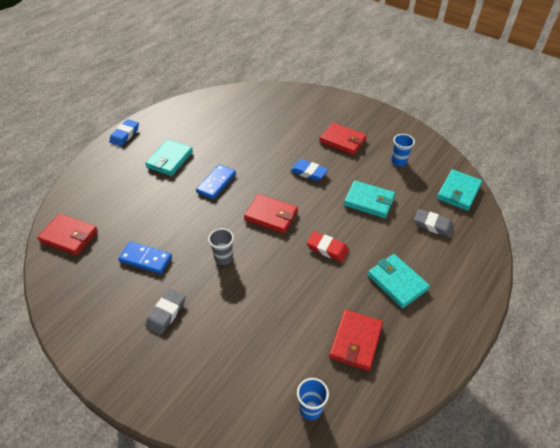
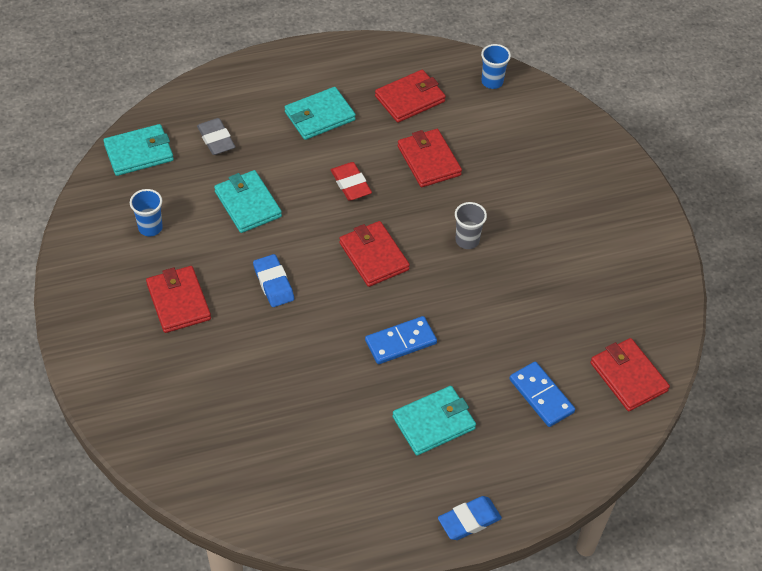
camera: 145 degrees left, 5 degrees up
blue domino [118,242,172,274] -> blue domino moved to [509,362,575,427]
grey eraser [145,289,186,334] -> none
turquoise wallet [367,254,430,309] -> turquoise wallet turned 60 degrees clockwise [285,87,356,140]
none -> red wallet [398,129,462,187]

